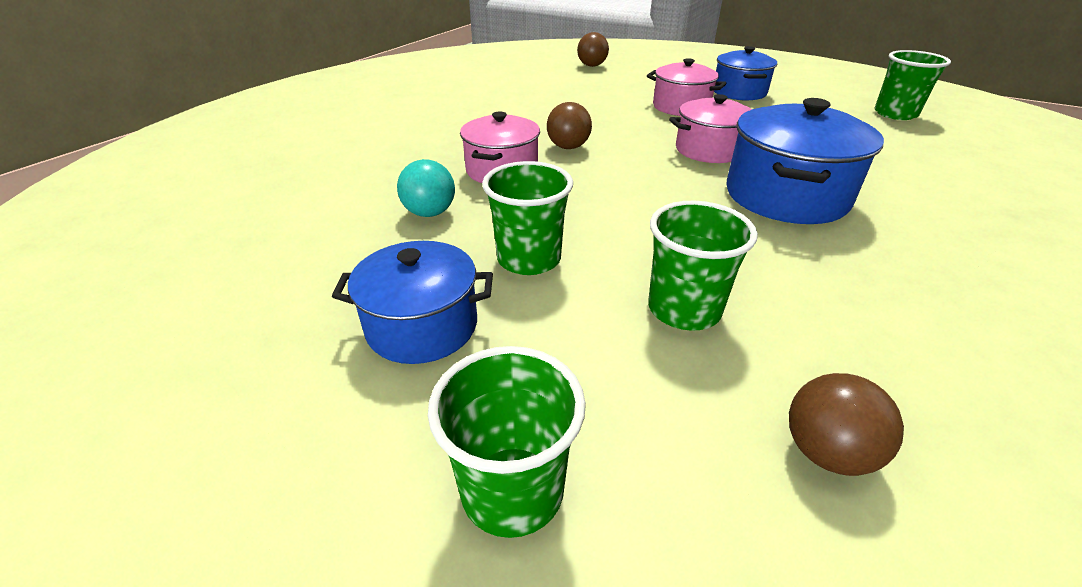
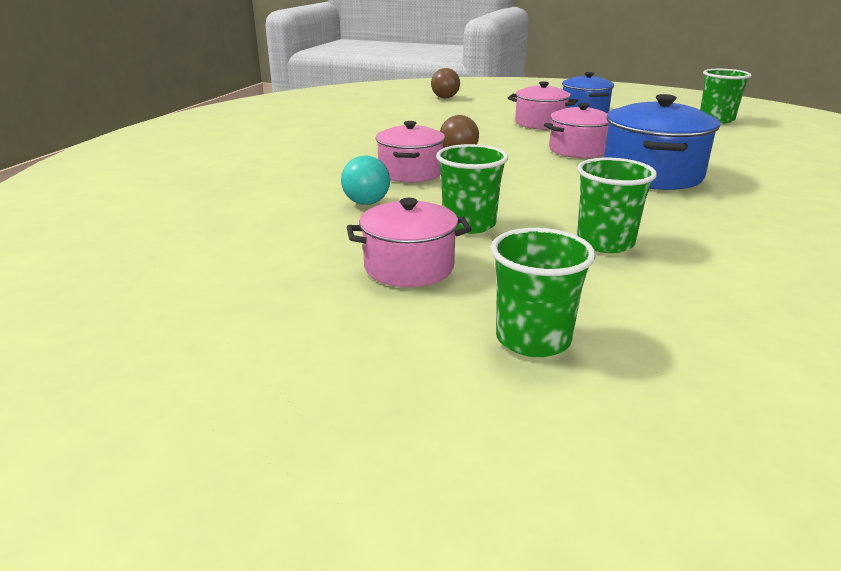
camera: 10 degrees left, 10 degrees down
blue pot [332,241,493,364] -> pink pot [347,198,472,287]
brown ball [789,373,904,476] -> none

